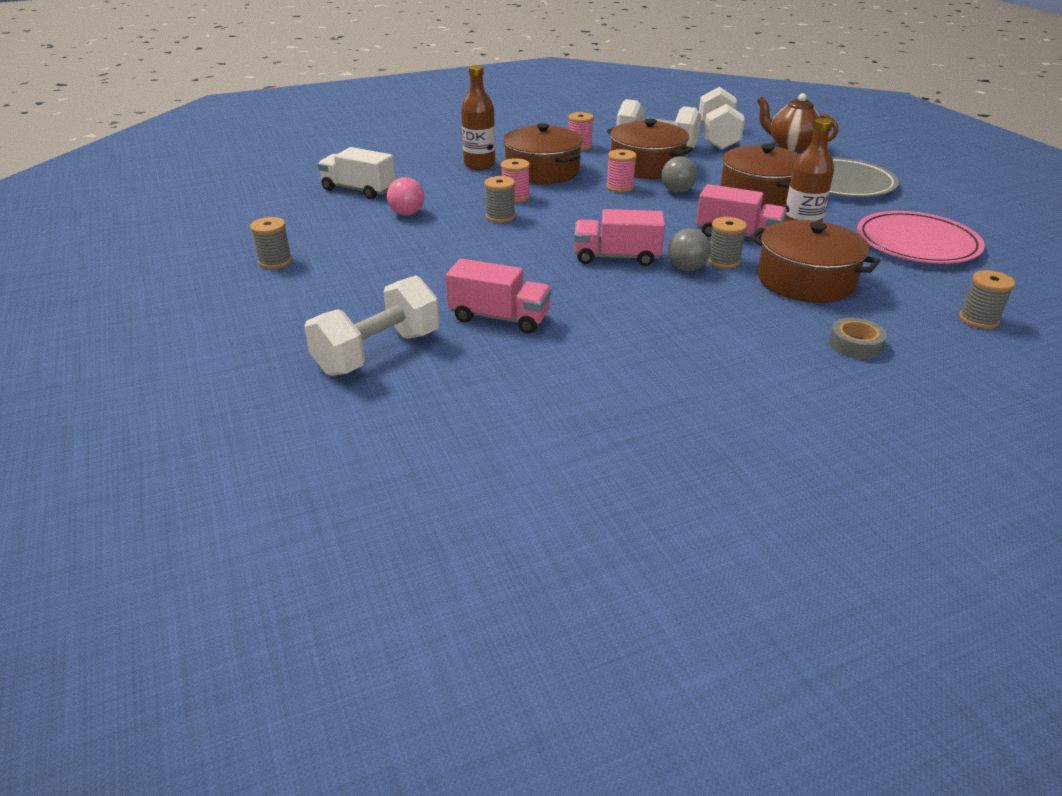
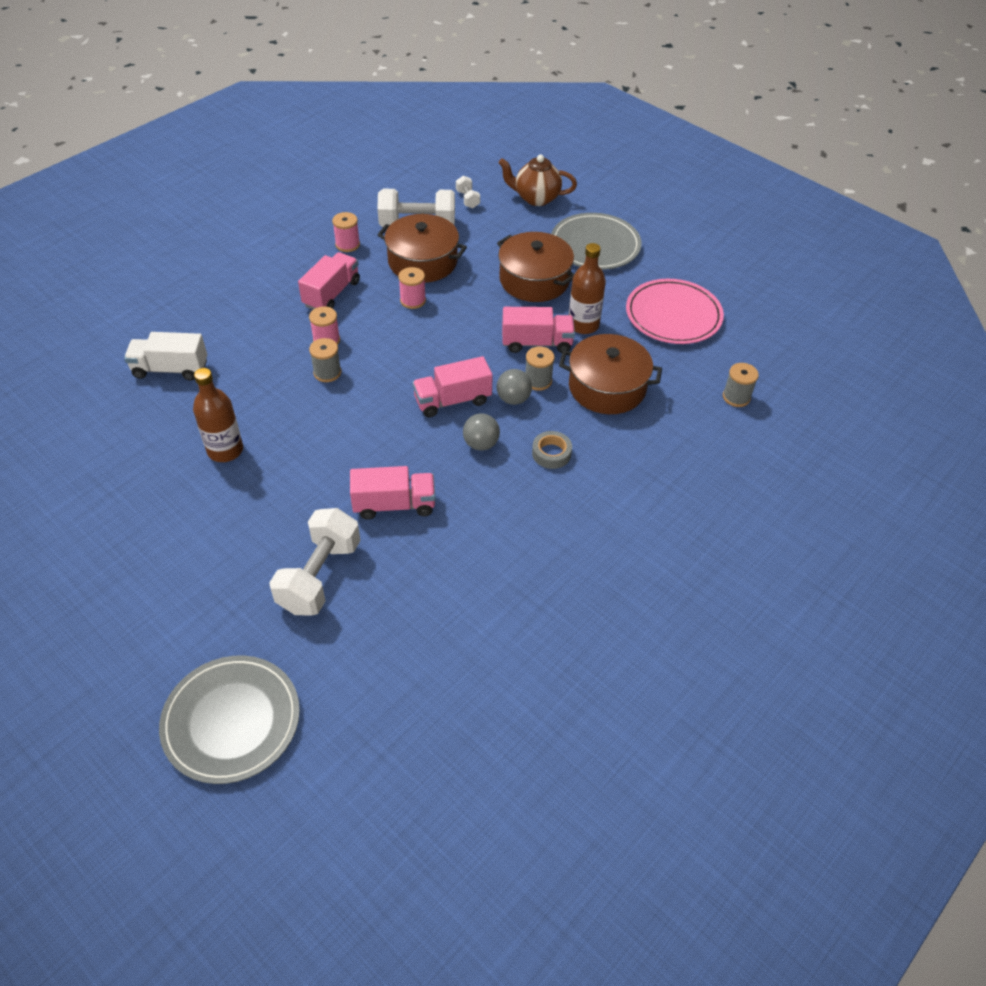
camera: 25 degrees left, 15 degrees up
grey spool [250,217,292,269] -> none
pink ball [387,177,424,215] -> none
brown bottle [461,65,496,170] -> brown bottle moved to [193,368,243,462]
brown pot [503,123,583,184] -> pink truck [298,252,360,309]
grey ball [662,156,697,193] -> grey ball moved to [463,413,500,451]
white dumbbell [699,87,745,150] -> white dumbbell [456,176,480,208], size x0.46
grey tape [829,317,887,359] -> grey tape moved to [532,431,572,469]
none -> grey plate [159,655,300,784]

